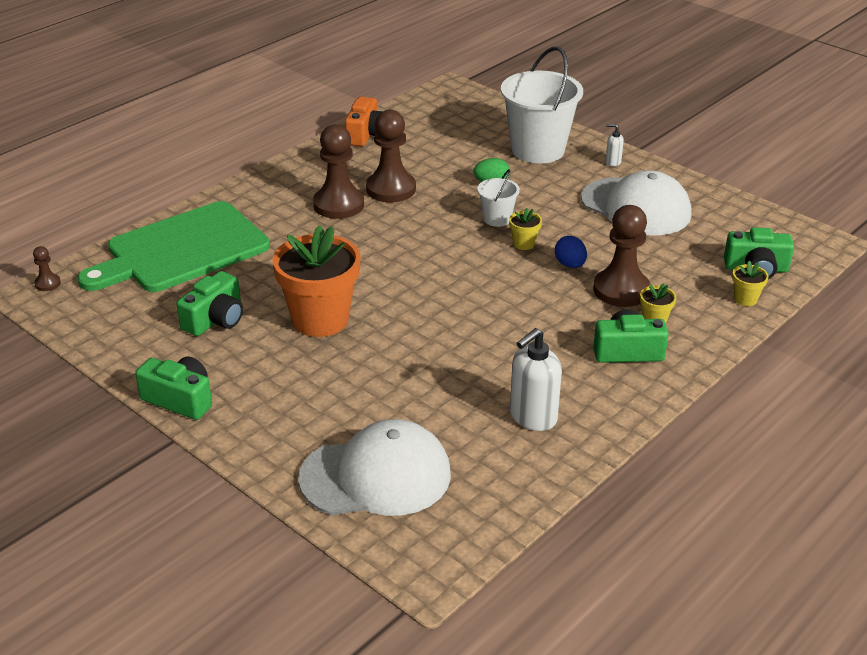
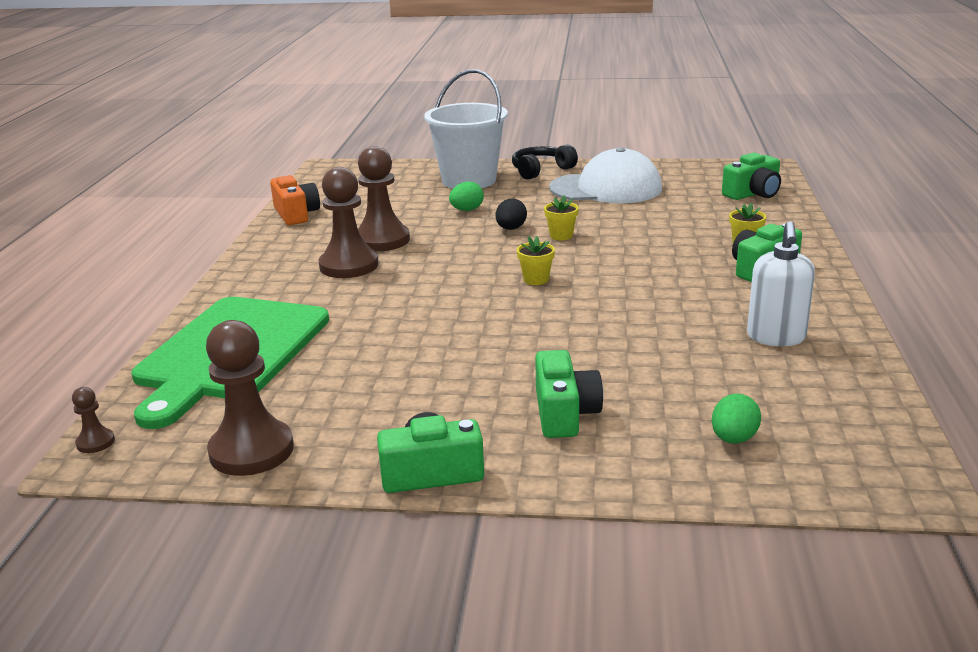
camera: 35 degrees left, 10 degrees down
green camera [176,271,243,336] -> green camera moved to [535,350,603,438]
orange flower pot [272,225,360,337] -> none
white cap [298,419,451,516] -> green egg [712,394,761,444]
white bucket [477,169,520,227] -> black egg [496,199,527,230]
blue egg [555,236,587,268] -> none
brown pawn [593,205,650,307] -> brown pawn moved to [206,320,294,476]
white soap dispenser [606,124,624,167] -> black headphones [512,144,578,180]
yellow flower pot [732,261,768,306] -> yellow flower pot moved to [517,236,555,285]

